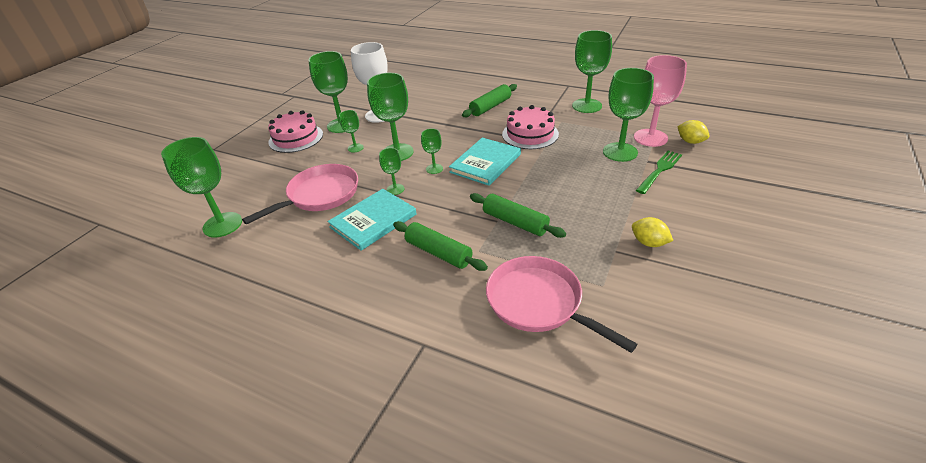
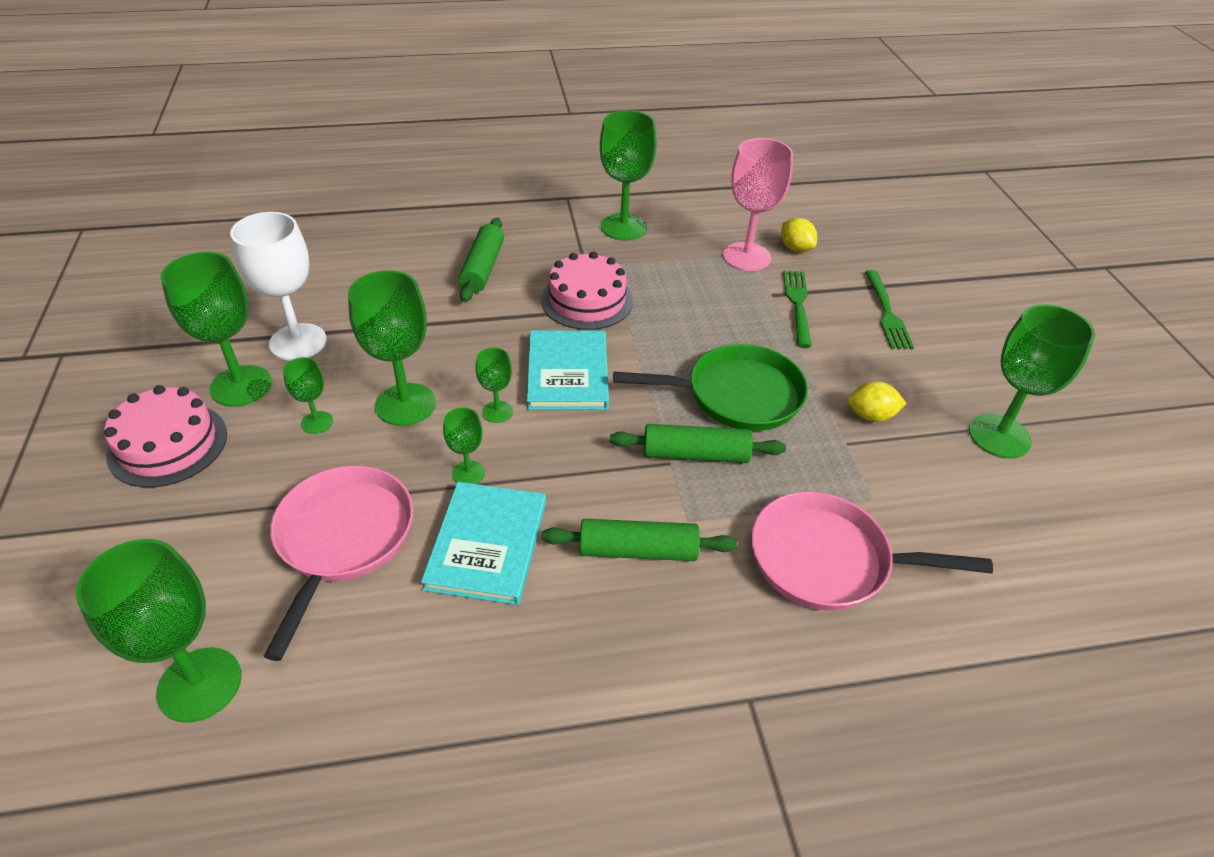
camera: 40 degrees left, 5 degrees up
green goblet [603,68,654,162] -> green goblet moved to [969,304,1095,458]
yellow lemon [677,120,710,144] -> yellow lemon turned 45 degrees clockwise [781,218,817,252]
none -> green pan [613,344,808,431]
none -> green fork [865,270,914,349]

